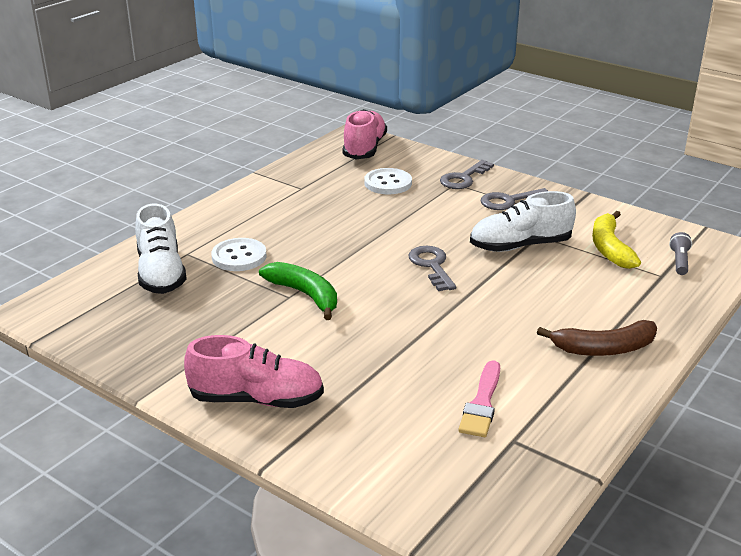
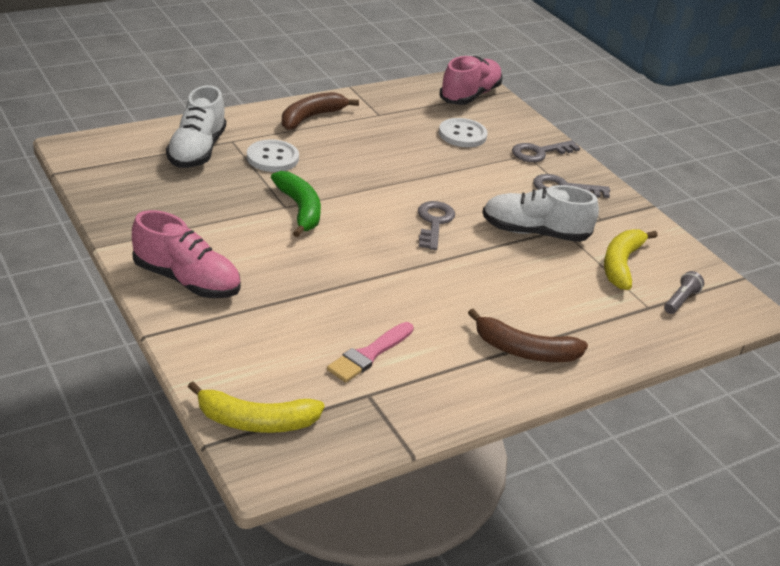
camera: 20 degrees right, 5 degrees up
none -> yellow banana [188,381,325,433]
none -> brown banana [282,92,359,130]

